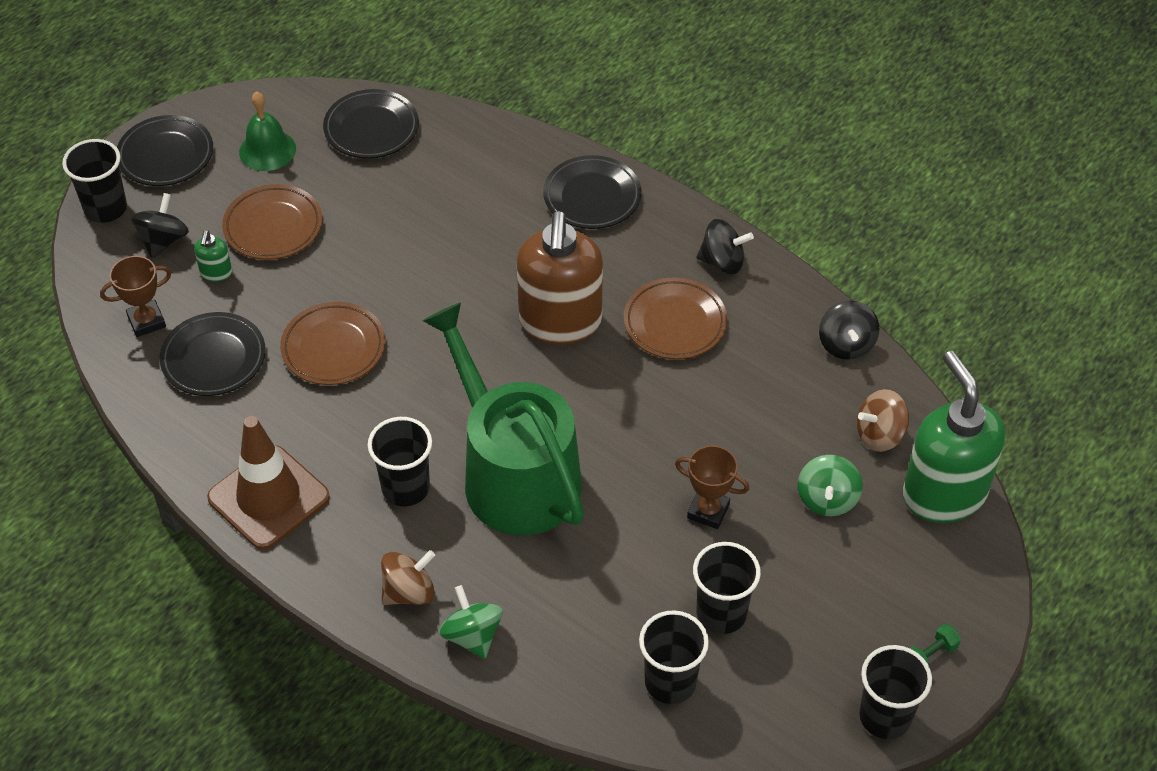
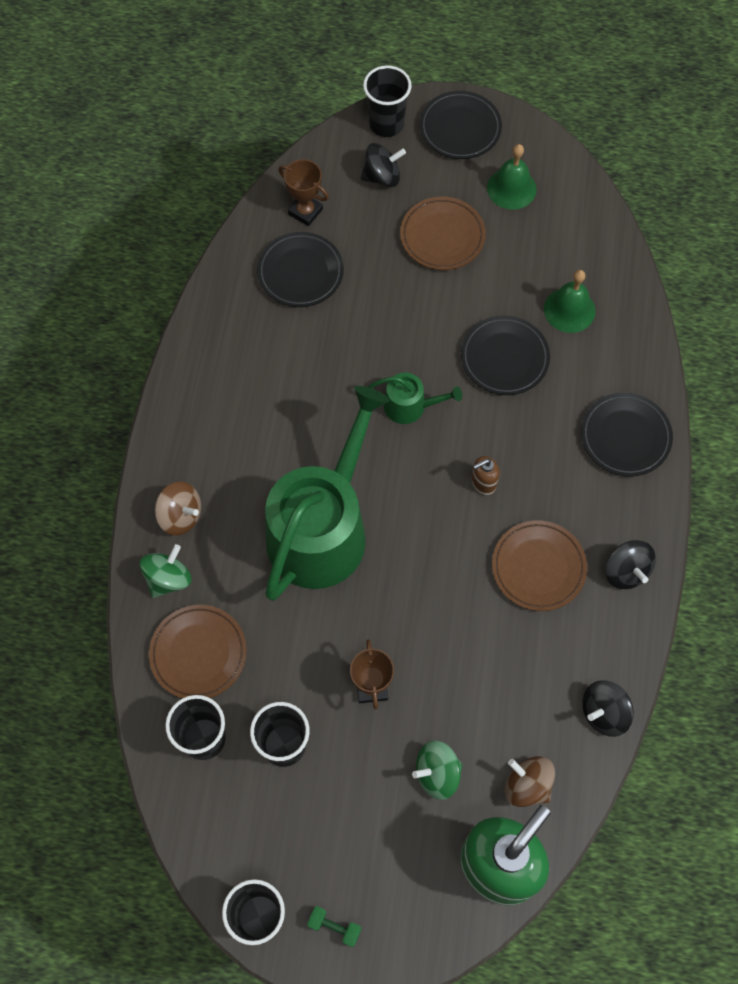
camera: 60 degrees right, 15 degrees up
green soap dispenser [194,230,232,282] -> none
brown traffic cone [207,416,330,550] -> none
brown plate [280,302,385,385] -> brown plate moved to [149,605,247,698]
black plate [323,89,419,159] -> black plate moved to [461,316,550,395]
black cup [368,417,432,506] -> none
brown soap dispenser [516,211,603,345] -> brown soap dispenser [471,456,500,495], size x0.40
none -> green watering can [368,372,462,424]
none -> green bell [544,270,596,333]

